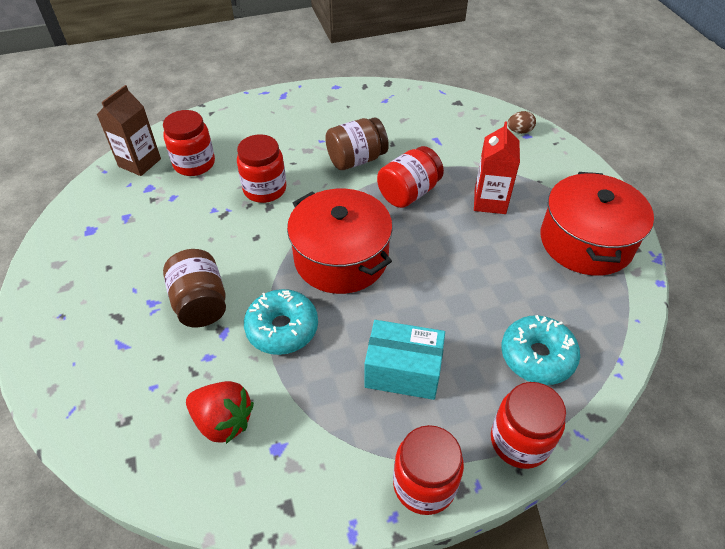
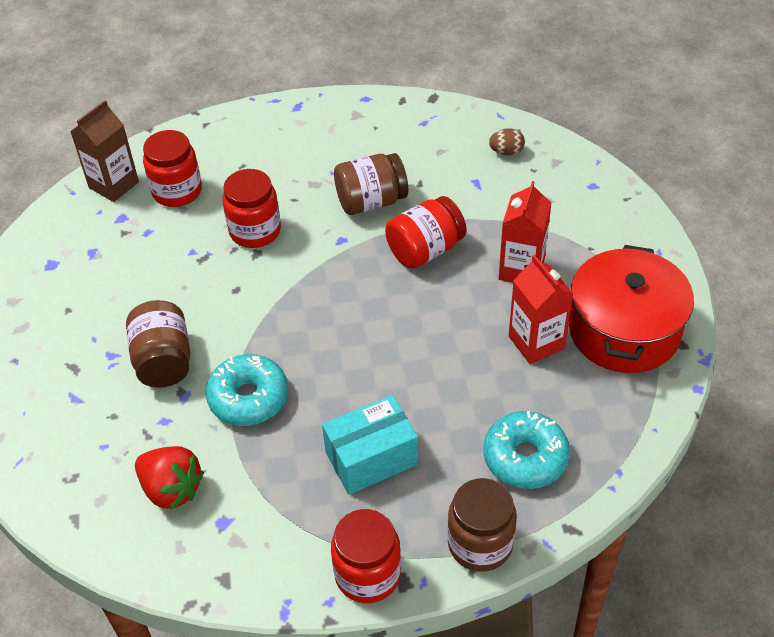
camera: 10 degrees right, 0 degrees up
red pot [287,189,393,294] -> none
turquoise box [364,320,445,400] -> turquoise box turned 45 degrees counterclockwise [322,395,418,495]
red jar [491,382,566,469] -> brown jar [447,478,517,572]
brown egg [507,111,536,134] -> brown egg moved to [489,128,525,155]
none -> red carton [509,255,573,364]

